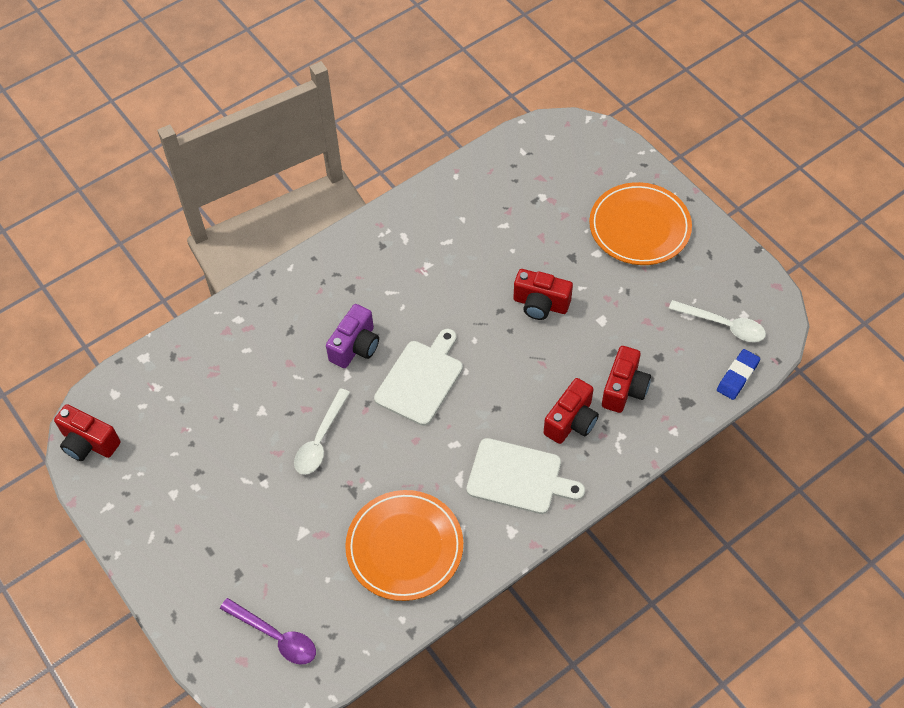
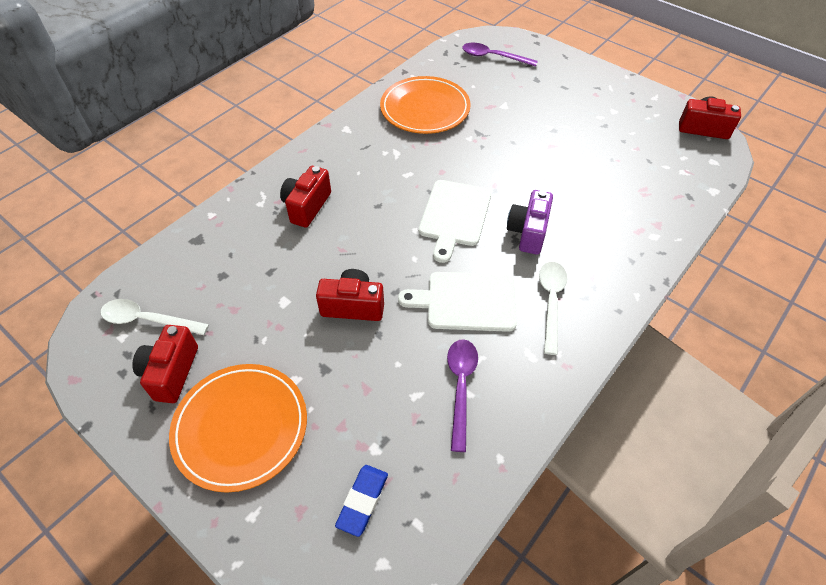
camera: 165 degrees right, 5 degrees down
white spoon [294,388,350,475] -> white spoon moved to [539,262,567,355]
white cutting board [467,438,585,514] -> white cutting board moved to [398,272,517,332]
red camera [602,346,651,413] -> red camera moved to [132,325,198,403]
blue eraser [717,349,760,400] -> blue eraser moved to [335,465,388,537]
none -> purple spoon [447,339,478,452]

